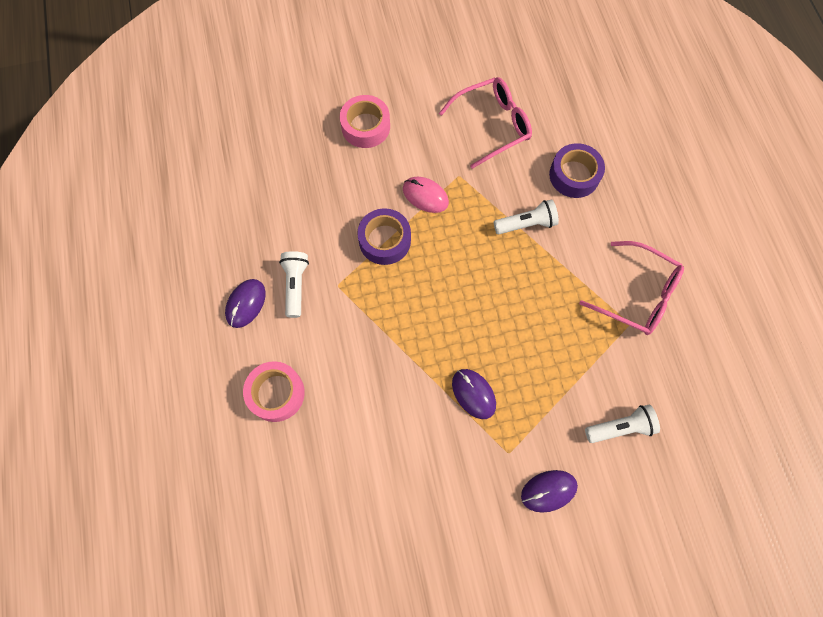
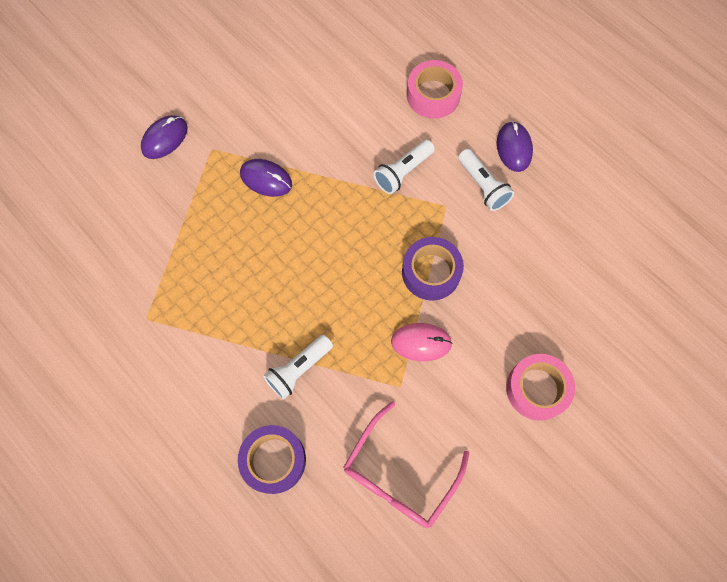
camera: 150 degrees right, 0 degrees up
pink glasses [579,241,684,335] -> none
white flashlight [585,404,660,443] -> white flashlight moved to [374,140,435,194]

